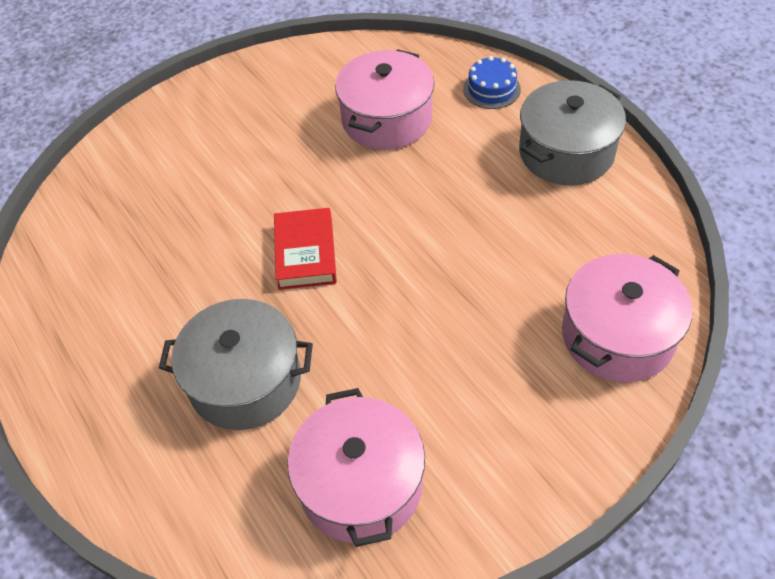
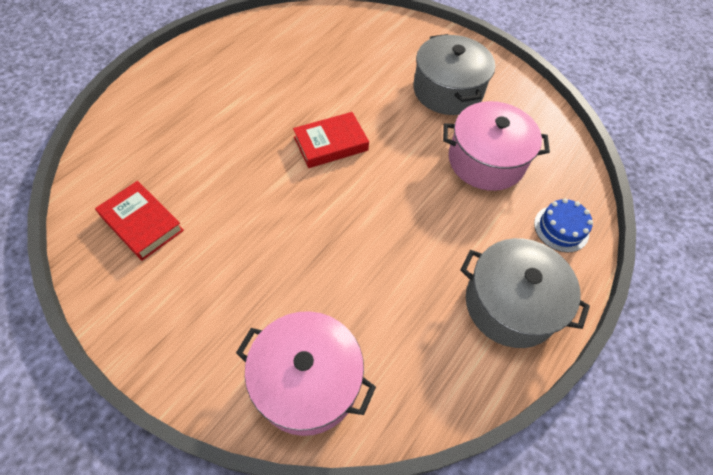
camera: 65 degrees right, 5 degrees up
grey pot [159,299,313,430] -> grey pot moved to [413,34,495,115]
pink pot [288,388,425,547] -> red book [95,181,184,261]

